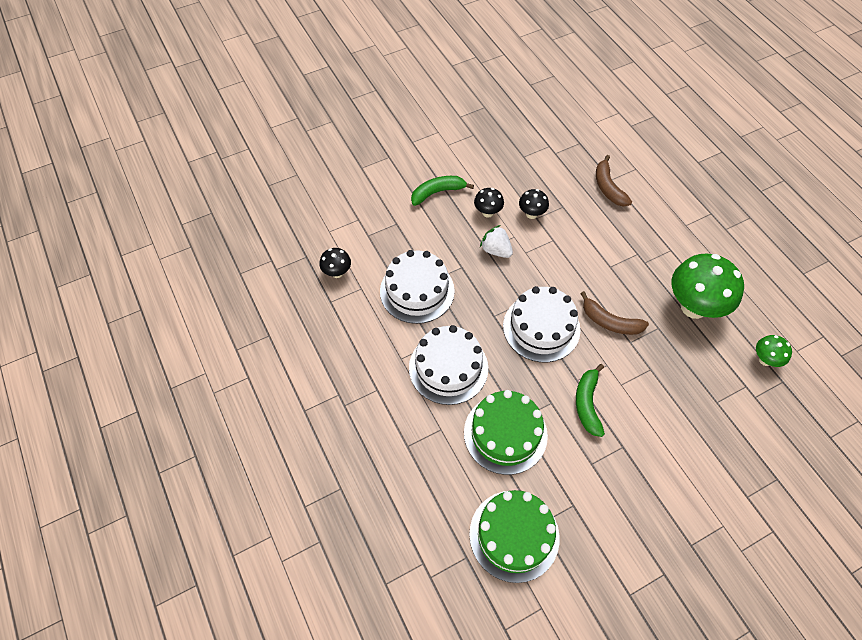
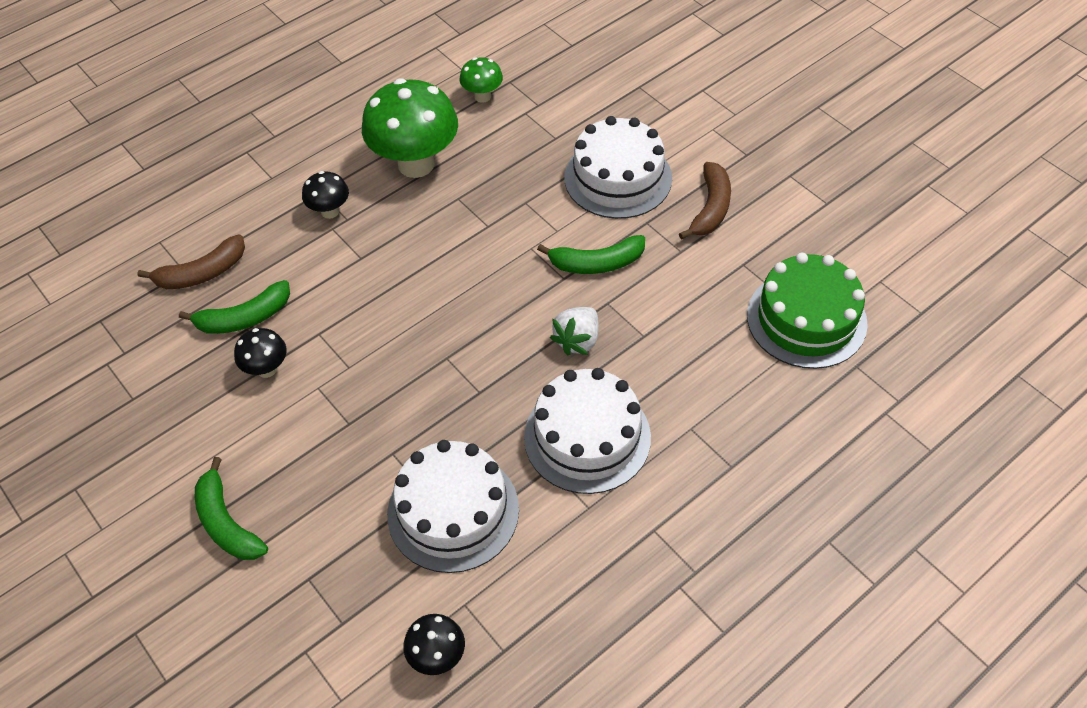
camera: 100 degrees left, 5 degrees down
green cake [464,390,548,475] -> none
black mushroom [474,188,504,218] -> black mushroom moved to [302,171,349,219]
white strawberry [480,225,513,258] -> white strawberry moved to [550,307,599,356]
white cake [503,286,580,362] -> white cake moved to [564,116,672,219]
brown banana [580,291,649,335] -> brown banana moved to [679,162,731,240]
none -> green banana [179,280,290,334]

